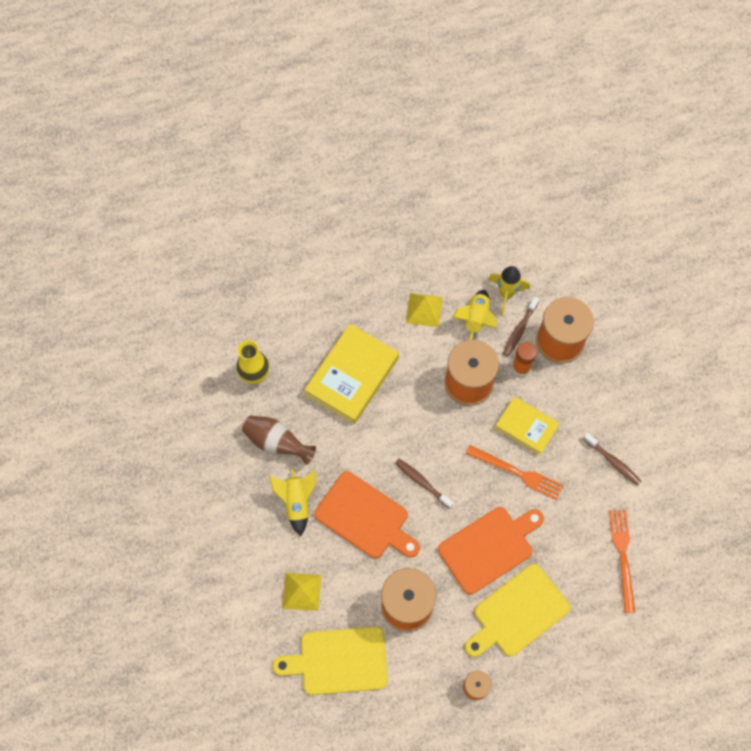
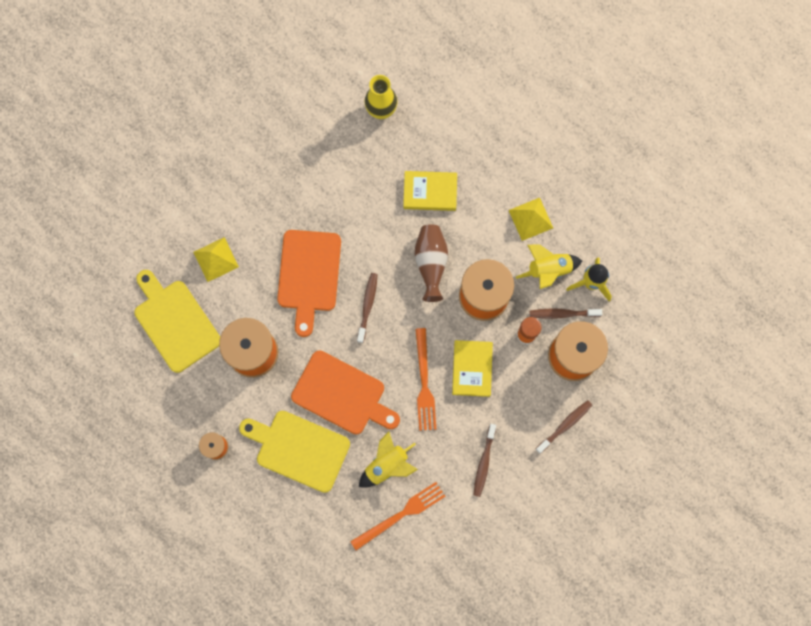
camera: 60 degrees right, 10 degrees up
brown vase [242,415,316,465] -> brown vase moved to [415,225,448,302]
yellow rocket [269,468,316,536] -> yellow rocket moved to [359,432,418,488]
yellow book [305,324,399,424] -> yellow book [403,171,457,211], size x0.62
none -> brown toothbrush [536,400,592,453]

